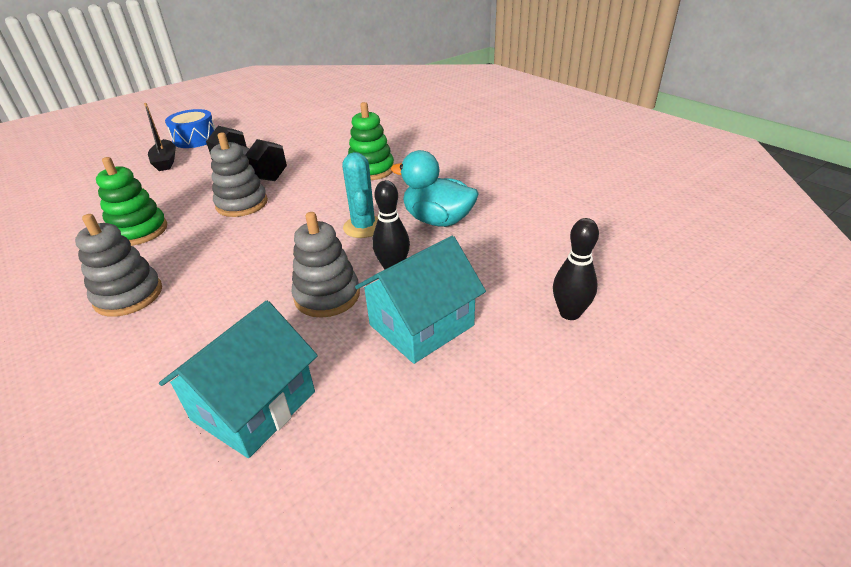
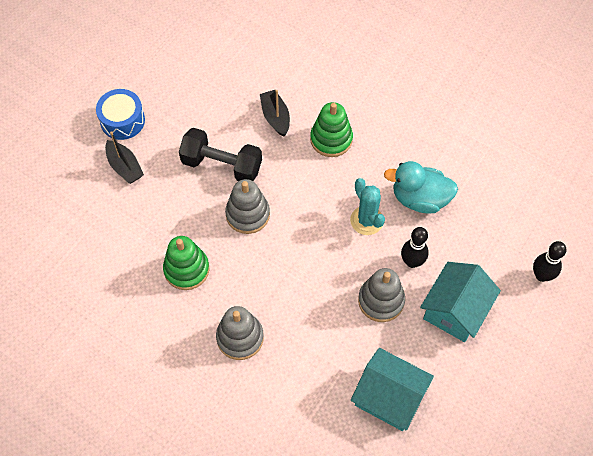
camera: 20 degrees left, 25 degrees up
turquoise house [159,301,318,458] -> turquoise house turned 75 degrees counterclockwise [351,348,434,431]
none -> black boat [260,90,290,137]

